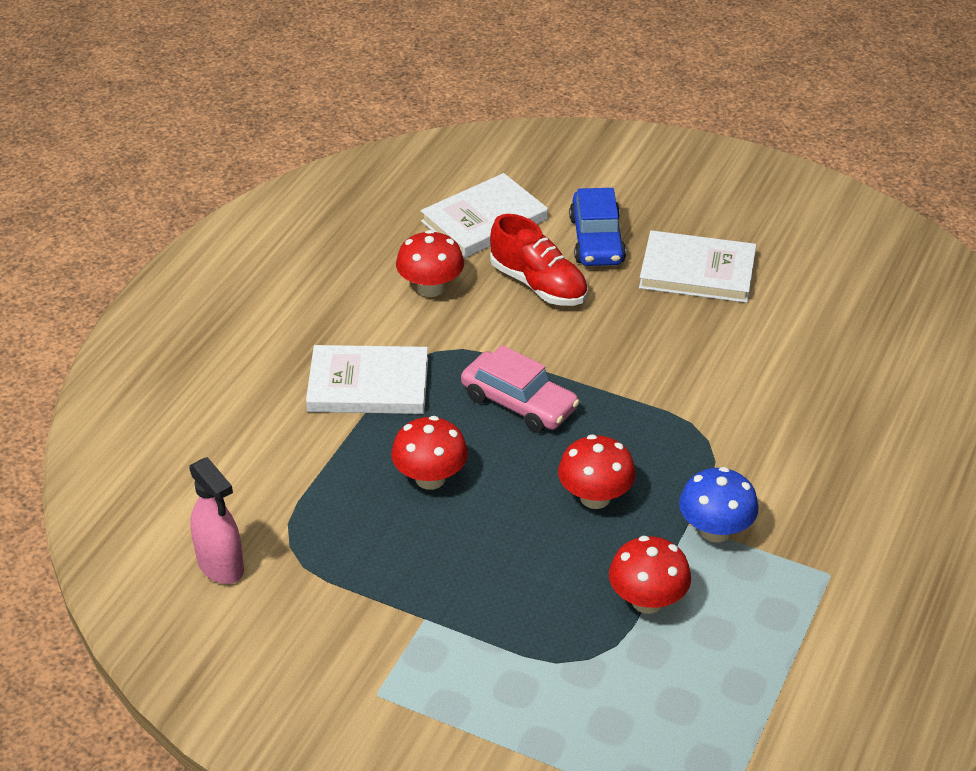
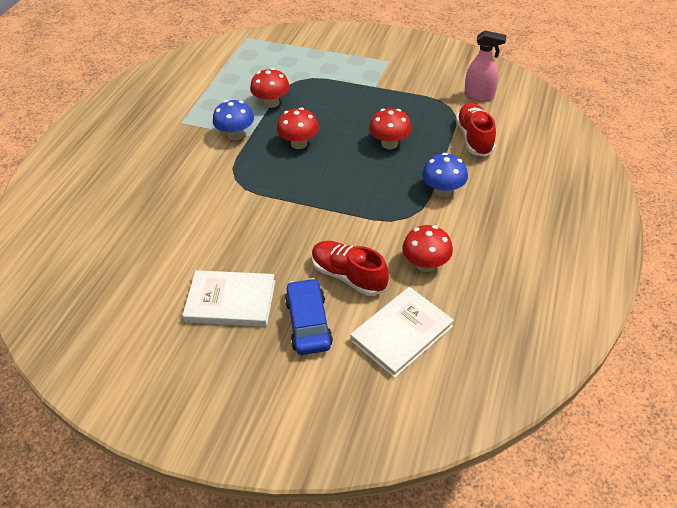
camera: 175 degrees right, 5 degrees up
pink spray bottle [189,457,244,584] -> pink spray bottle turned 150 degrees clockwise [464,30,507,102]
white book [306,345,428,414] -> blue mushroom [422,153,468,197]
pink car [461,345,580,433] -> none
none -> red shoe [456,103,496,157]

